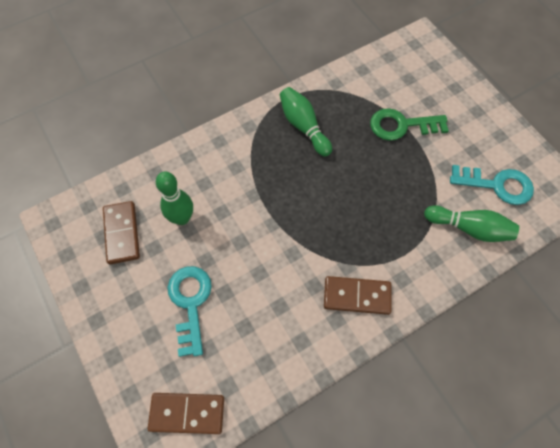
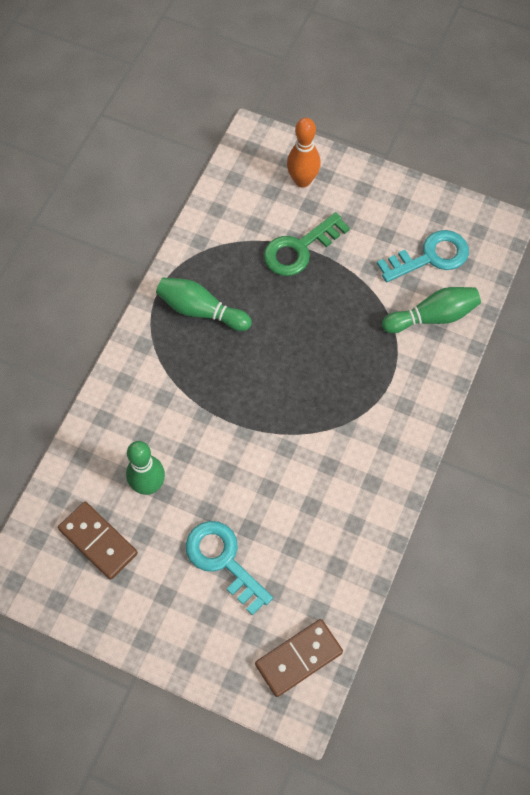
camera: 35 degrees left, 0 degrees up
brown domino [324,276,391,315] -> none
none -> orange bowling pin [287,118,321,188]

